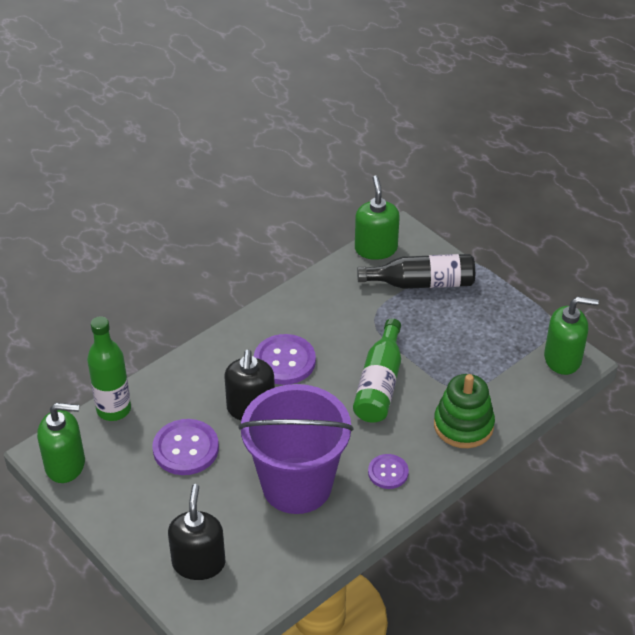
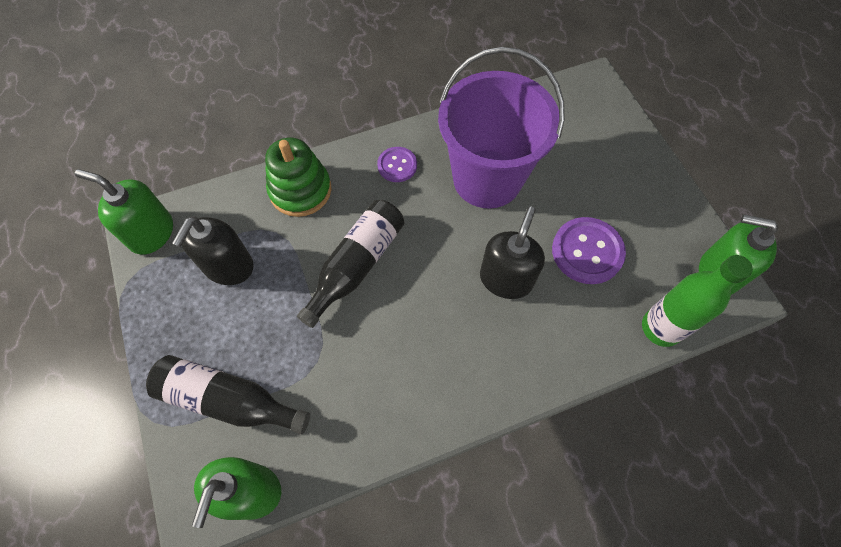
camera: 160 degrees left, 20 degrees up
black soap dispenser [168,484,225,580] -> black soap dispenser moved to [172,216,254,285]
purple button [254,334,316,385] -> none
green bottle [353,318,401,423] -> black bottle [297,200,404,328]

